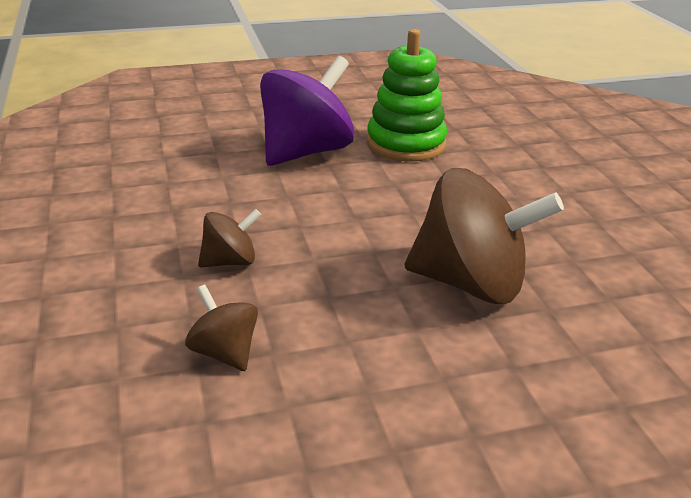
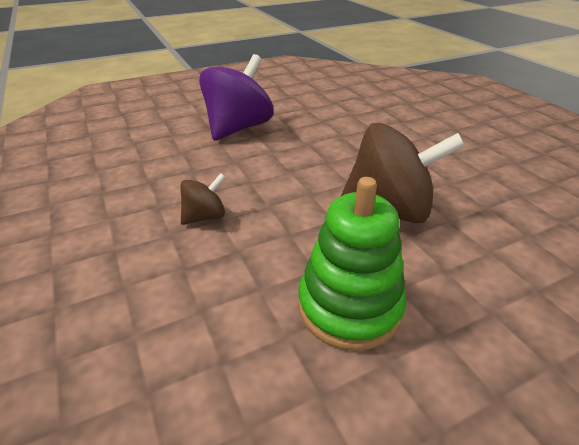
camera: 10 degrees left, 5 degrees up
brown spinning top [185,285,258,371] -> none
green stacking toy [367,29,447,162] -> green stacking toy moved to [298,177,406,351]

